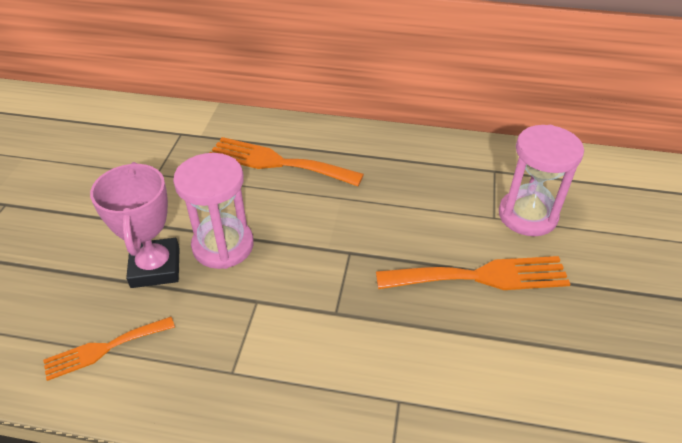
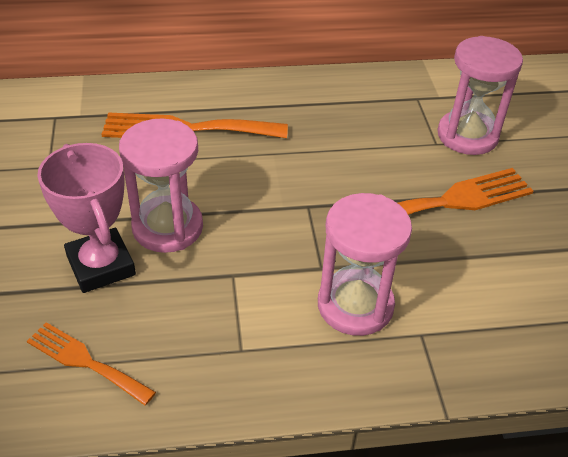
camera: 20 degrees left, 0 degrees up
orange fork [43,317,175,381] -> orange fork turned 75 degrees clockwise [27,322,156,405]
none -> pink hourglass [318,193,412,336]

